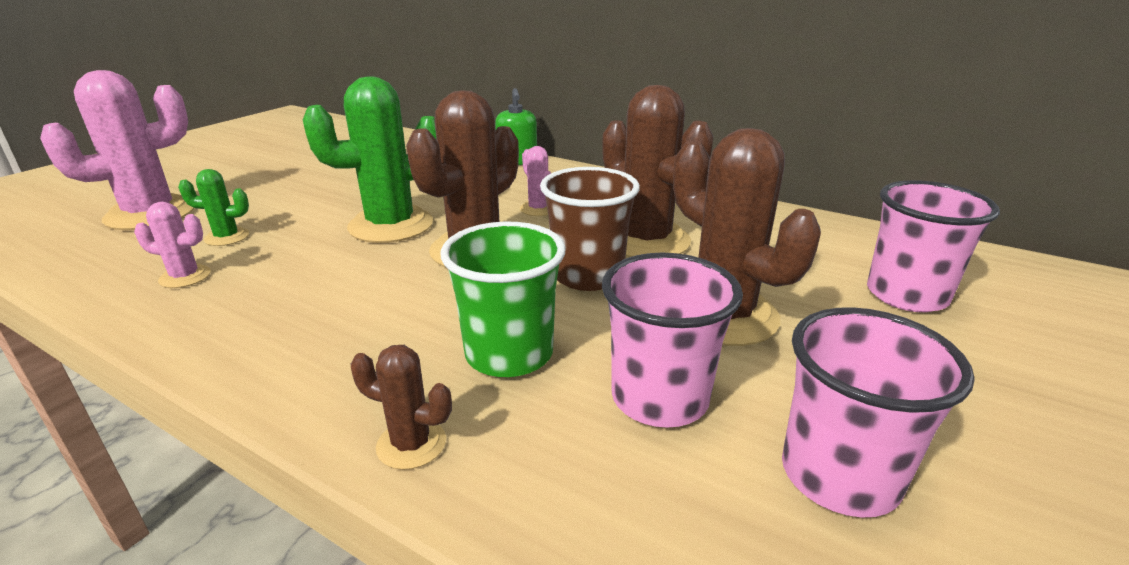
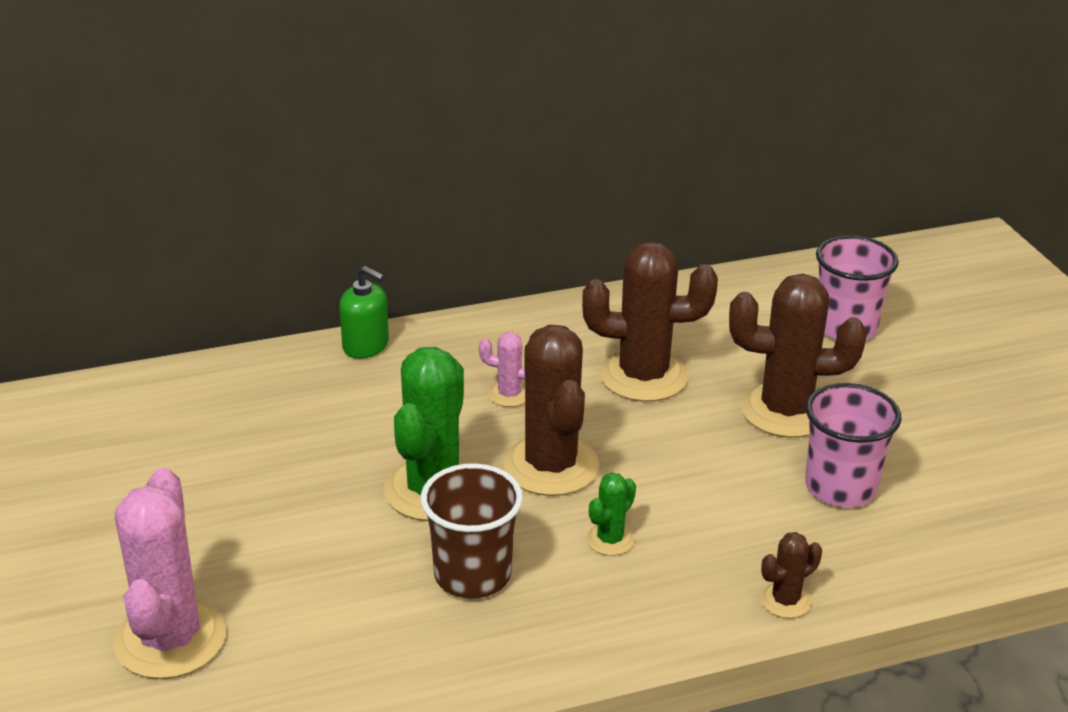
camera: 50 degrees left, 5 degrees up
pink cactus [134,202,211,288] -> none
green cactus [178,169,249,246] -> green cactus moved to [586,473,636,556]
green cup [441,222,566,377] -> none
brown cup [540,167,640,291] -> brown cup moved to [421,463,523,599]
pink cup [782,307,975,517] -> none

